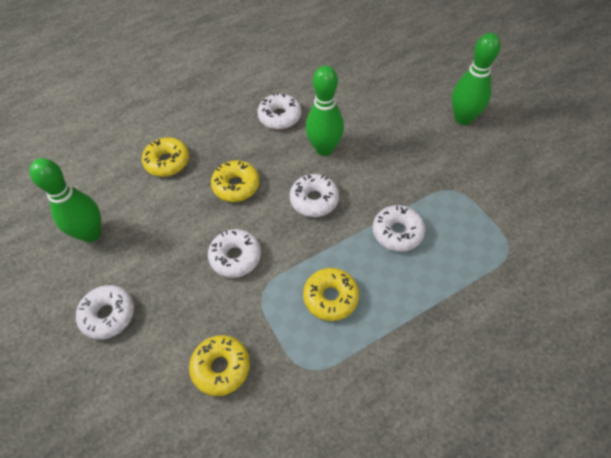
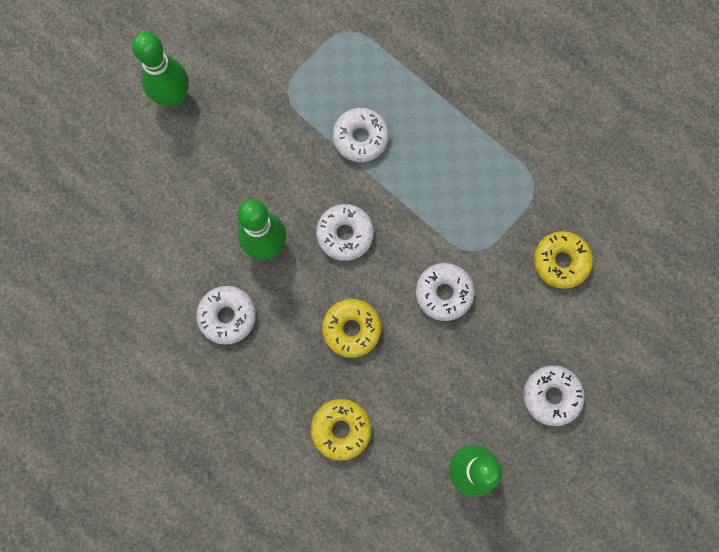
camera: 110 degrees left, 20 degrees up
yellow donut [303,268,359,321] -> none

